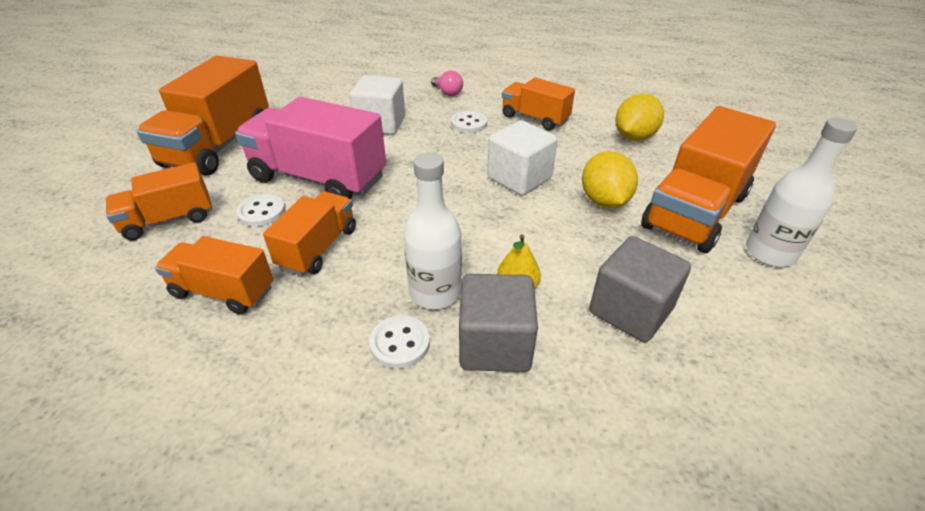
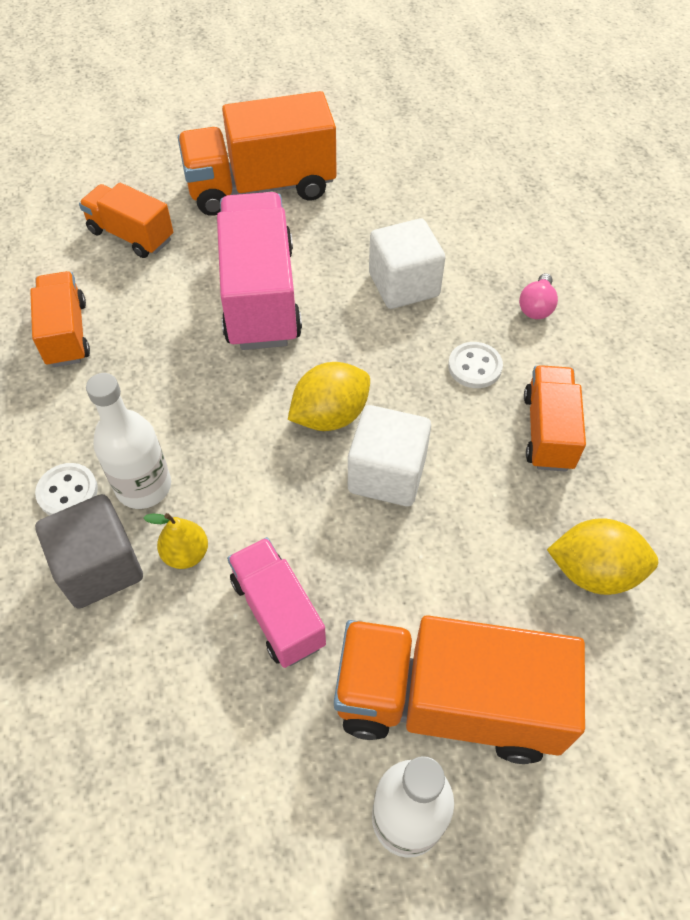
camera: 60 degrees right, 15 degrees up
white button [236,194,285,227] -> none
orange truck [263,192,356,276] -> none
yellow lemon [582,151,638,208] -> yellow lemon moved to [288,362,370,431]
grey cube [589,236,691,343] -> none
none -> pink truck [227,537,326,668]

